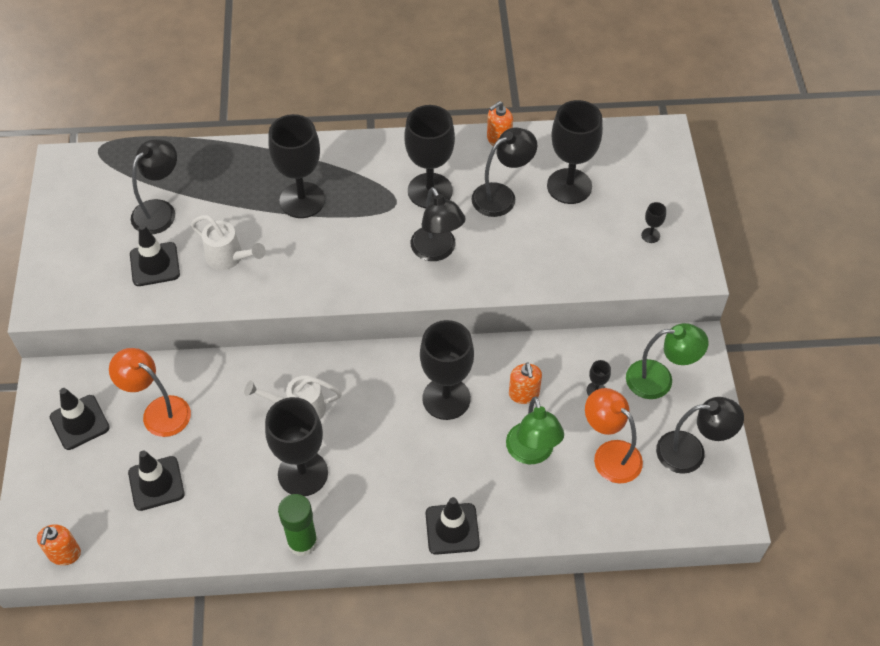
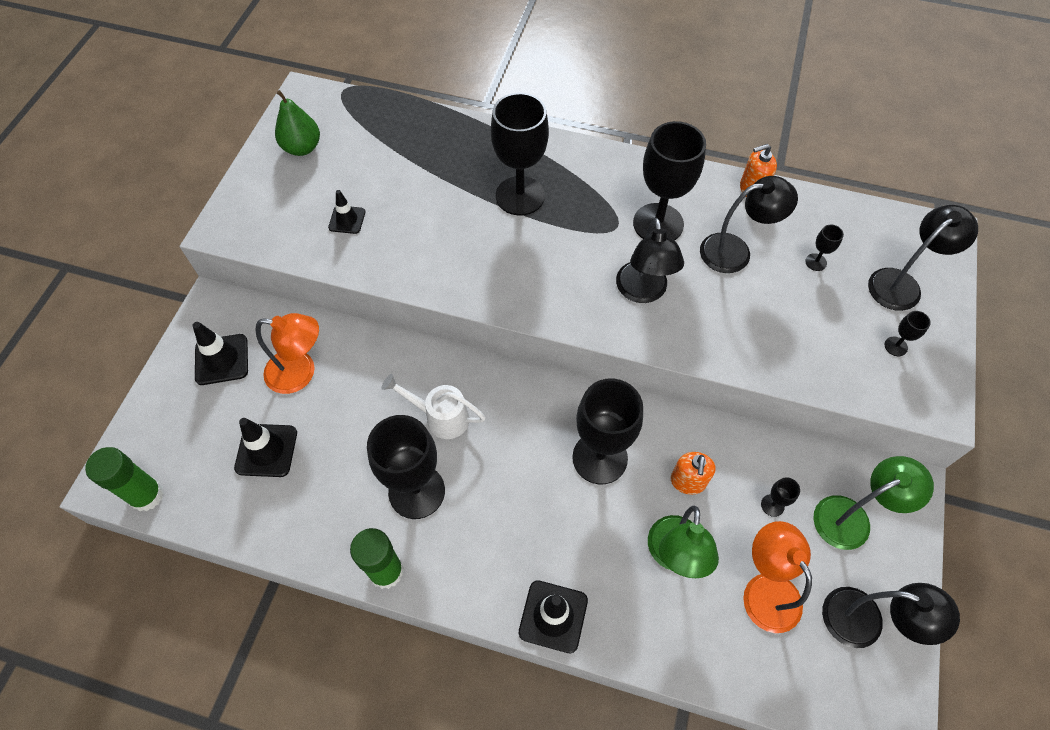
camera: 20 degrees right, 5 degrees up
orange soap dispenser [37,525,81,565] -> green glue stick [85,447,164,511]
orange lamp [109,348,191,437] -> orange lamp turned 135 degrees clockwise [256,313,319,394]
black traffic cone [130,224,180,286] -> black traffic cone [328,190,365,234], size x0.64
black lamp [131,139,177,234] -> black lamp moved to [868,205,978,311]
white watering can [191,215,266,270] -> none
black goblet [547,100,603,204] -> black goblet [805,225,844,271], size x0.41
green lamp [626,323,709,399] -> green lamp turned 45 degrees counterclockwise [813,456,934,550]
none -> green pear [275,90,320,156]

